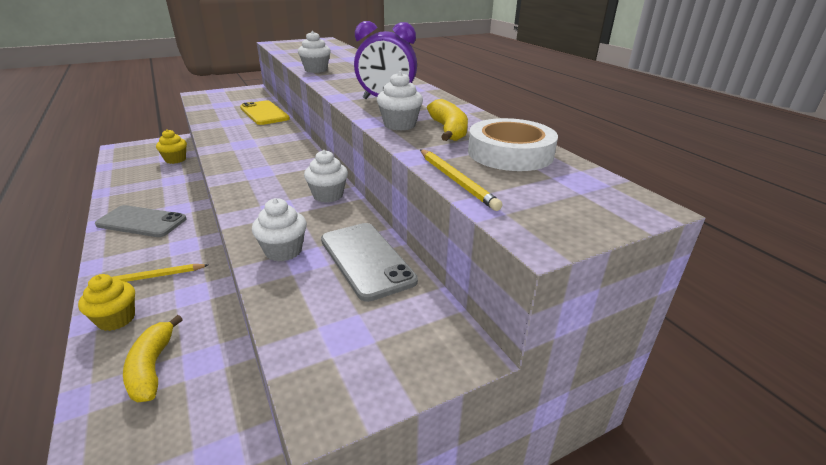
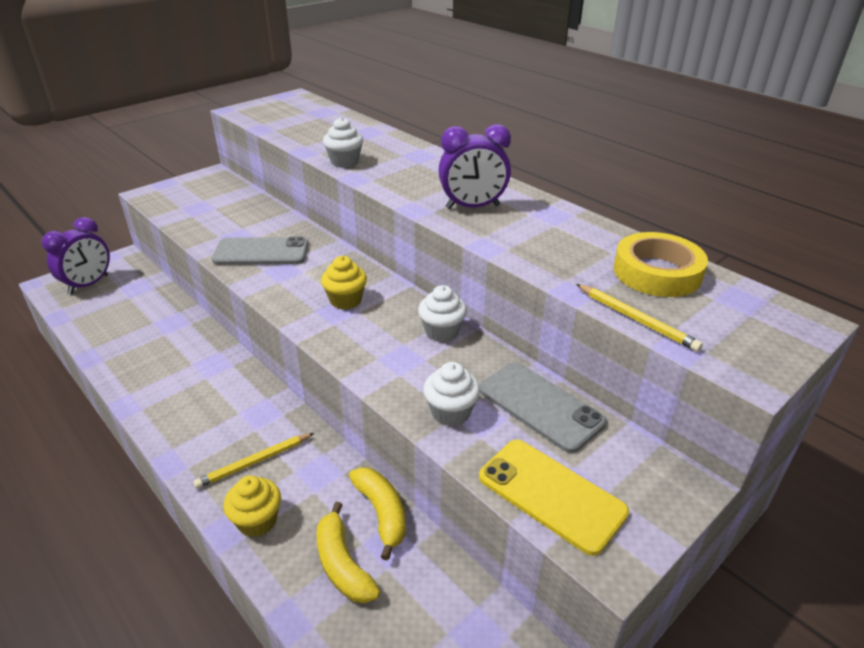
camera: 15 degrees left, 5 degrees up
grey phone [95,205,186,237] -> grey phone moved to [212,237,309,265]
yellow cupcake [156,129,187,164] -> yellow cupcake moved to [321,256,367,310]
yellow phone [240,100,290,125] -> yellow phone moved to [479,440,629,556]
white cupcake [377,71,423,131] -> none
yellow banana [427,99,468,141] -> yellow banana moved to [349,467,406,561]
white tape [468,118,558,171] -> yellow tape [614,232,708,297]
none -> purple clock [41,217,110,294]

